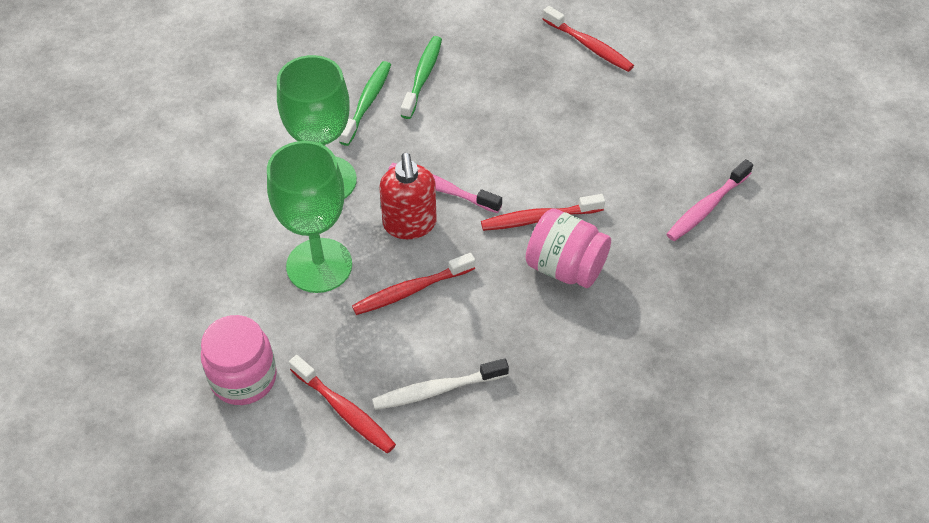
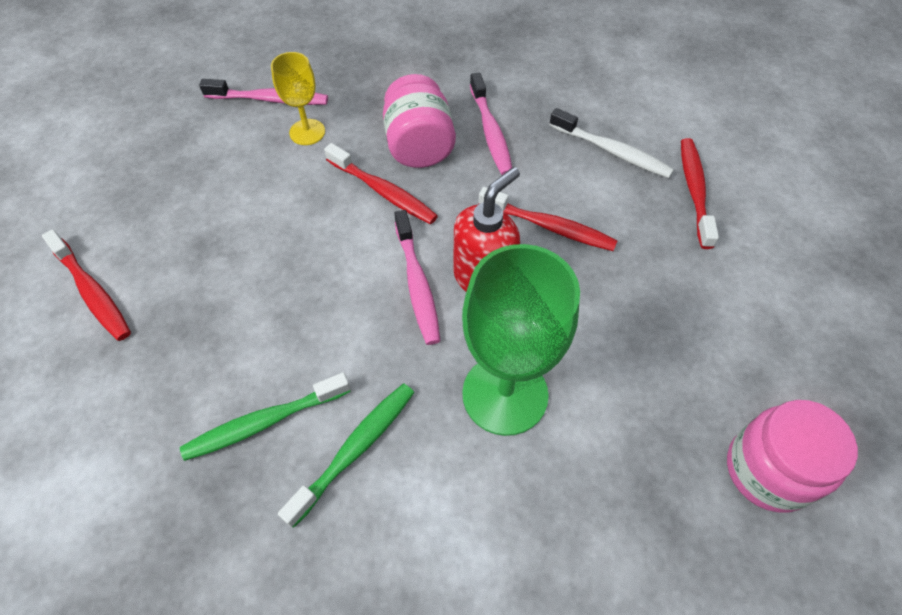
camera: 130 degrees left, 5 degrees up
pink jar [201,315,277,405] -> pink jar moved to [727,400,858,512]
green goblet [267,141,352,293] -> none
green toothbrush [339,61,391,146] -> green toothbrush turned 150 degrees clockwise [278,383,414,528]
red toothbrush [543,6,634,72] -> red toothbrush turned 135 degrees clockwise [42,229,131,341]
none -> yellow goblet [271,52,325,145]
none -> pink toothbrush [470,73,512,175]

